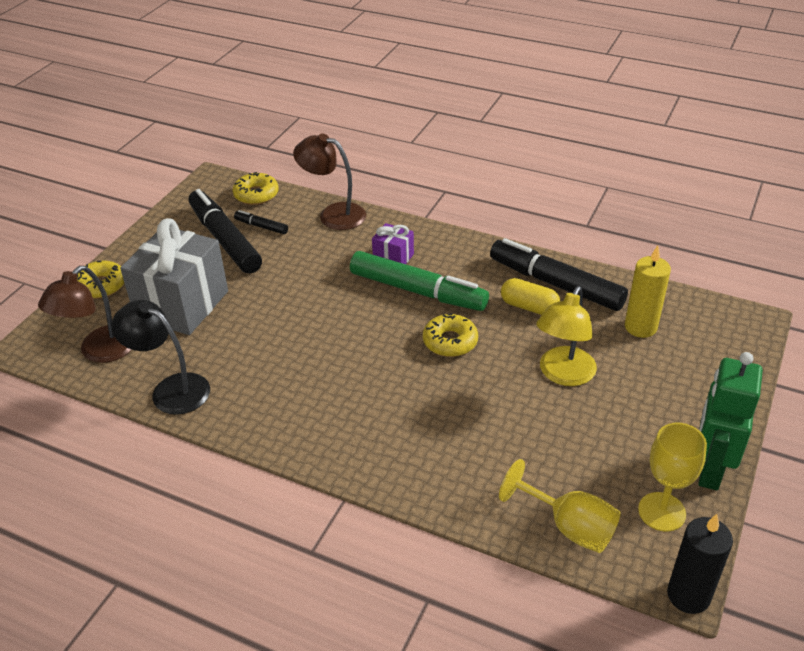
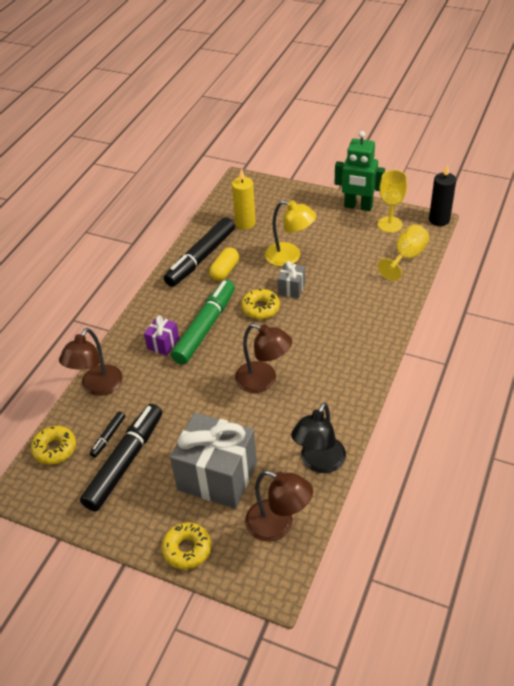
camera: 90 degrees left, 5 degrees up
black marker [189,189,262,274] -> black marker turned 150 degrees clockwise [80,404,162,511]
none -> brown lamp [235,324,292,393]
none -> grey gift [278,261,305,298]

